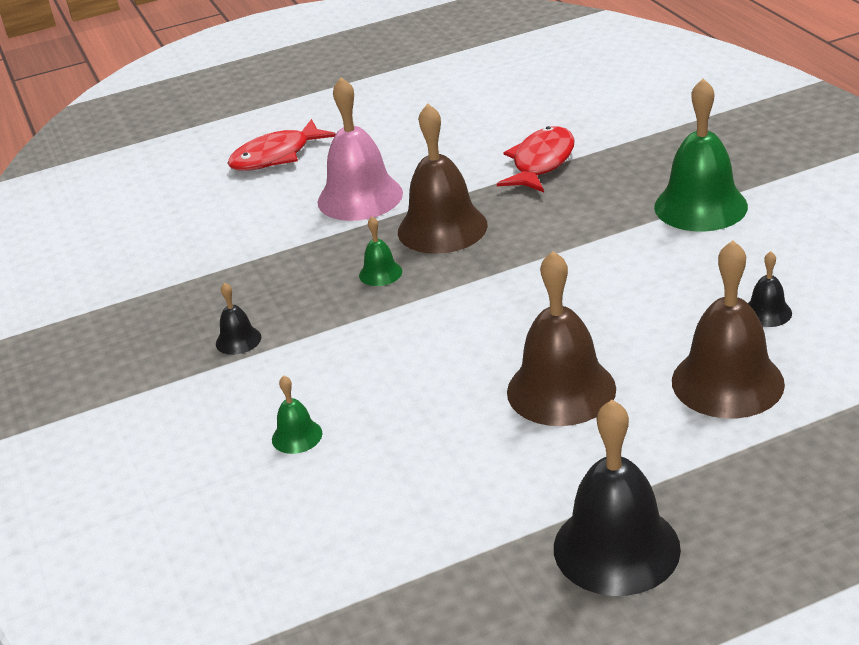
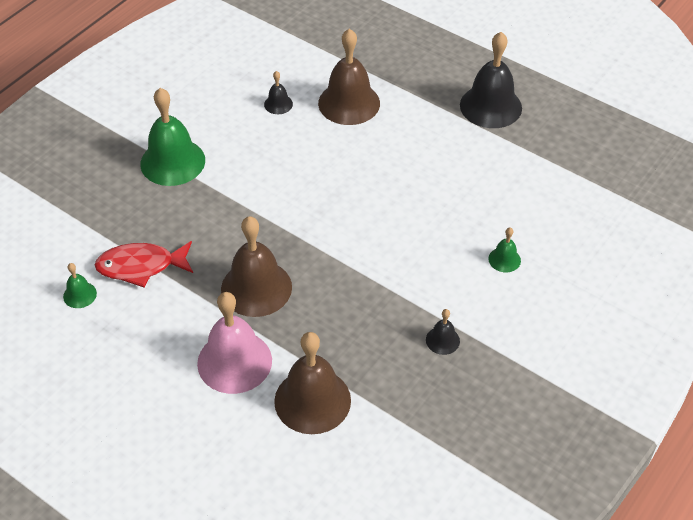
camera: 125 degrees left, 15 degrees up
red fish [228,119,336,171] -> none
green bell [359,217,402,286] -> green bell moved to [63,263,97,308]
brown bell [507,251,616,426] -> brown bell moved to [274,332,351,434]

